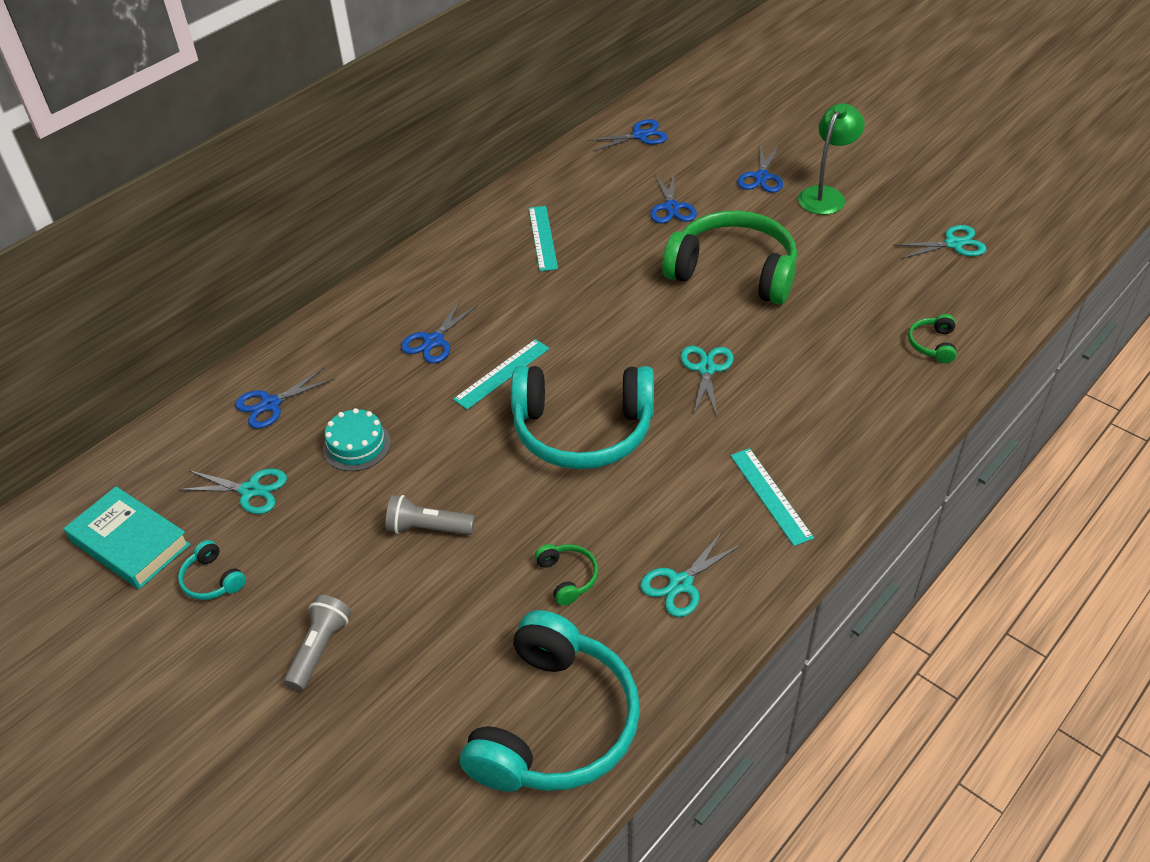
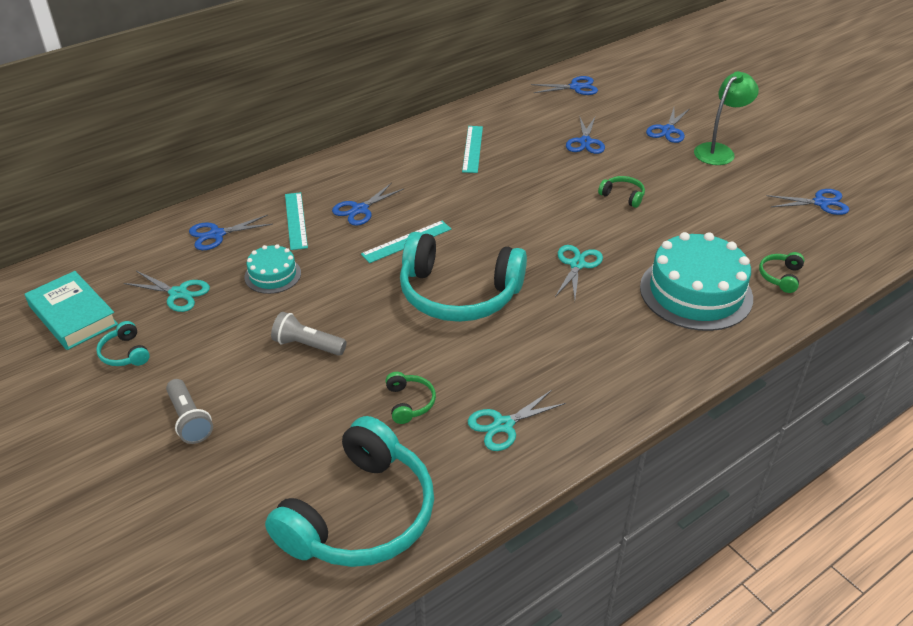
camera: 10 degrees right, 5 degrees down
grey flashlight [284,595,351,691] -> grey flashlight turned 120 degrees clockwise [166,379,213,444]
green headphones [662,211,797,305] -> green headphones [598,176,645,208], size x0.40
turquoise ruler [730,448,814,546] -> turquoise ruler moved to [285,192,308,250]
turquoise scissors [894,225,986,259] -> blue scissors [767,189,849,215]
none -> turquoise cake [640,232,753,331]

